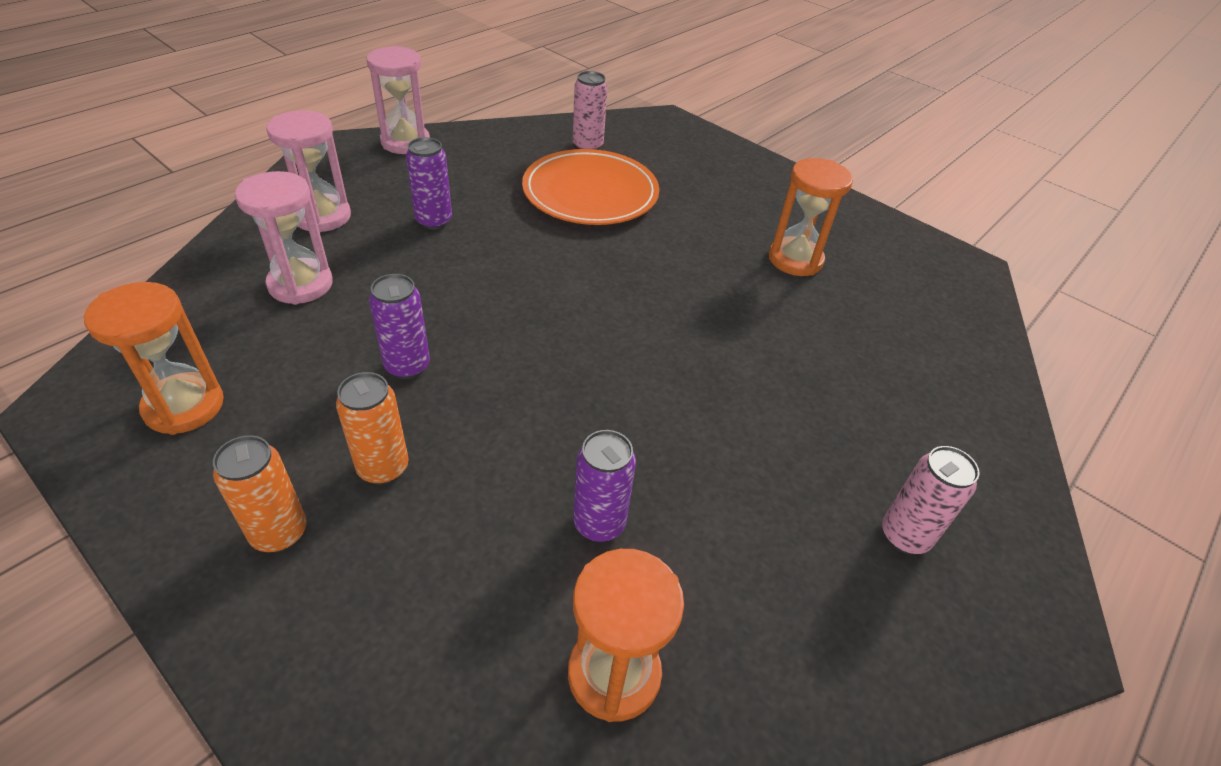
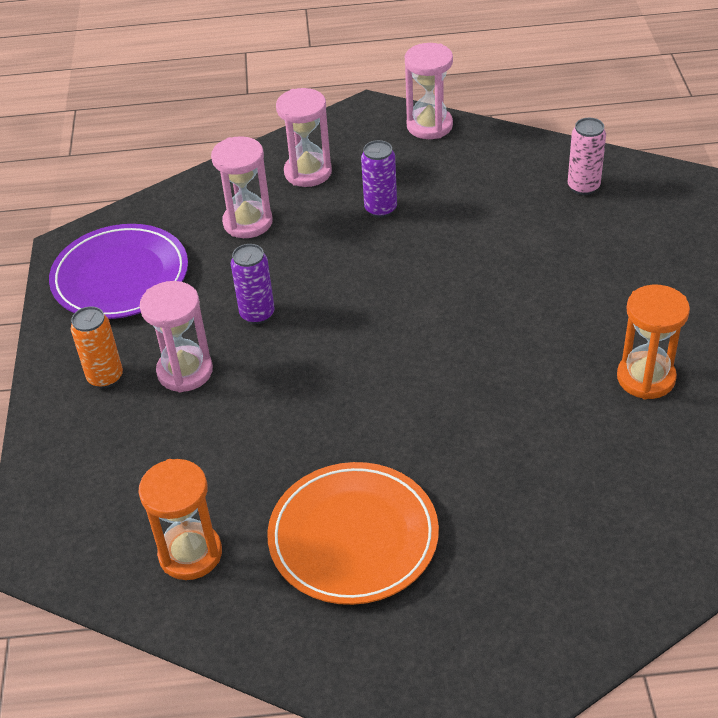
camera: 50 degrees right, 0 degrees up
orange hourglass [84,282,224,435] -> purple plate [49,224,188,319]
orange can [336,372,409,485] -> pink hourglass [140,281,213,392]
orange plate [522,149,659,225] -> orange plate moved to [267,462,439,605]
purple can [573,430,636,542] -> none
pink can [882,446,980,554] -> none

